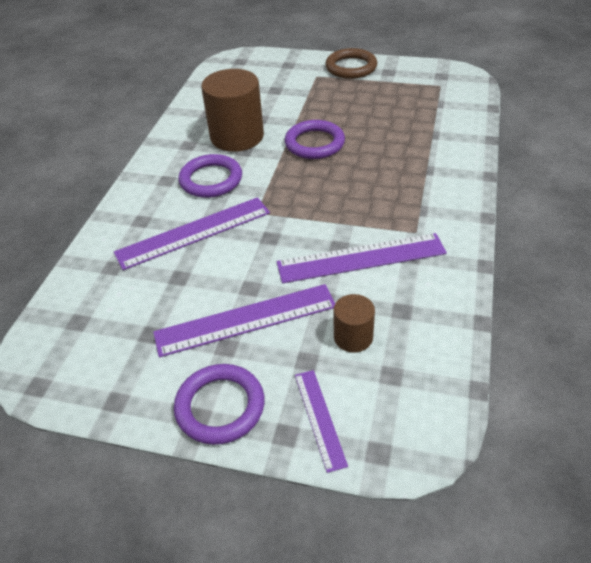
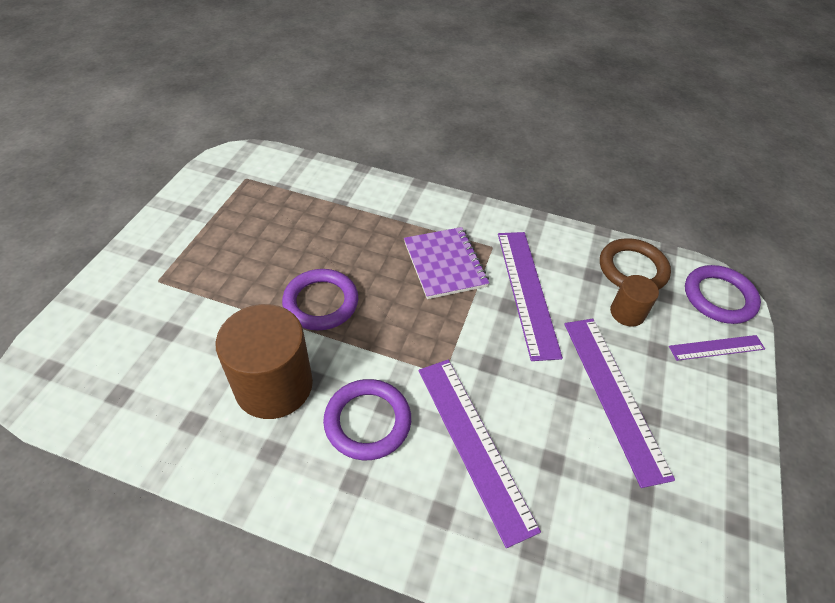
camera: 90 degrees left, 5 degrees up
purple ring [174,364,265,445] -> purple ring moved to [685,265,761,324]
brown ring [325,48,377,79] -> brown ring moved to [600,238,671,290]
none -> purple notebook [404,227,489,299]

